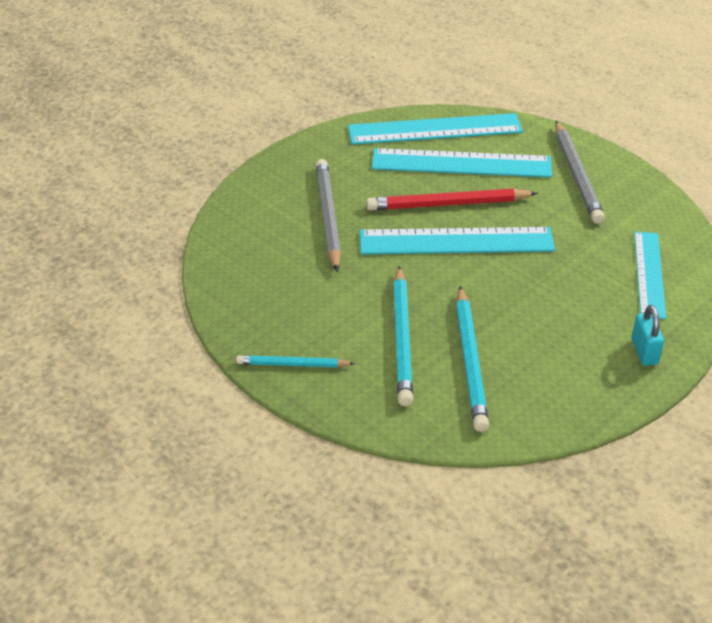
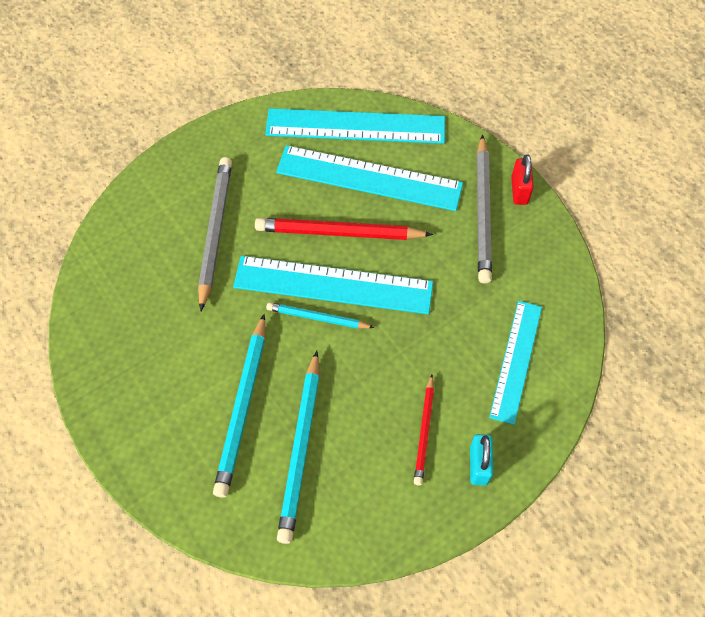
camera: 10 degrees right, 20 degrees up
turquoise pencil [236,355,355,367] -> turquoise pencil moved to [266,302,374,329]
none -> red pencil [414,374,434,485]
none -> red padlock [511,154,534,205]

